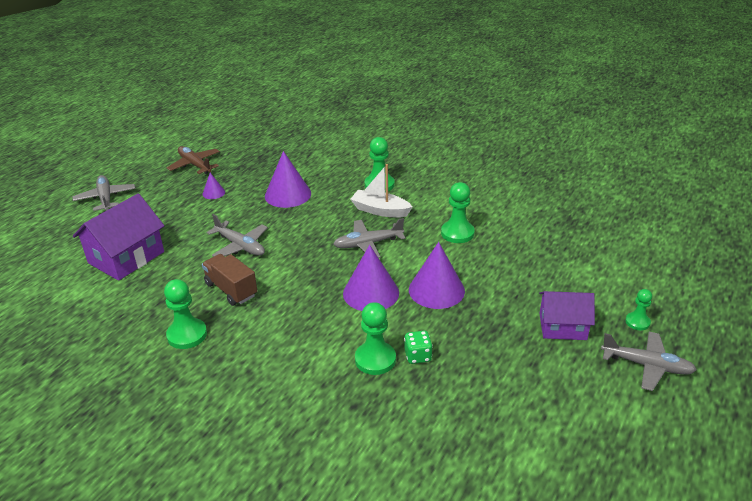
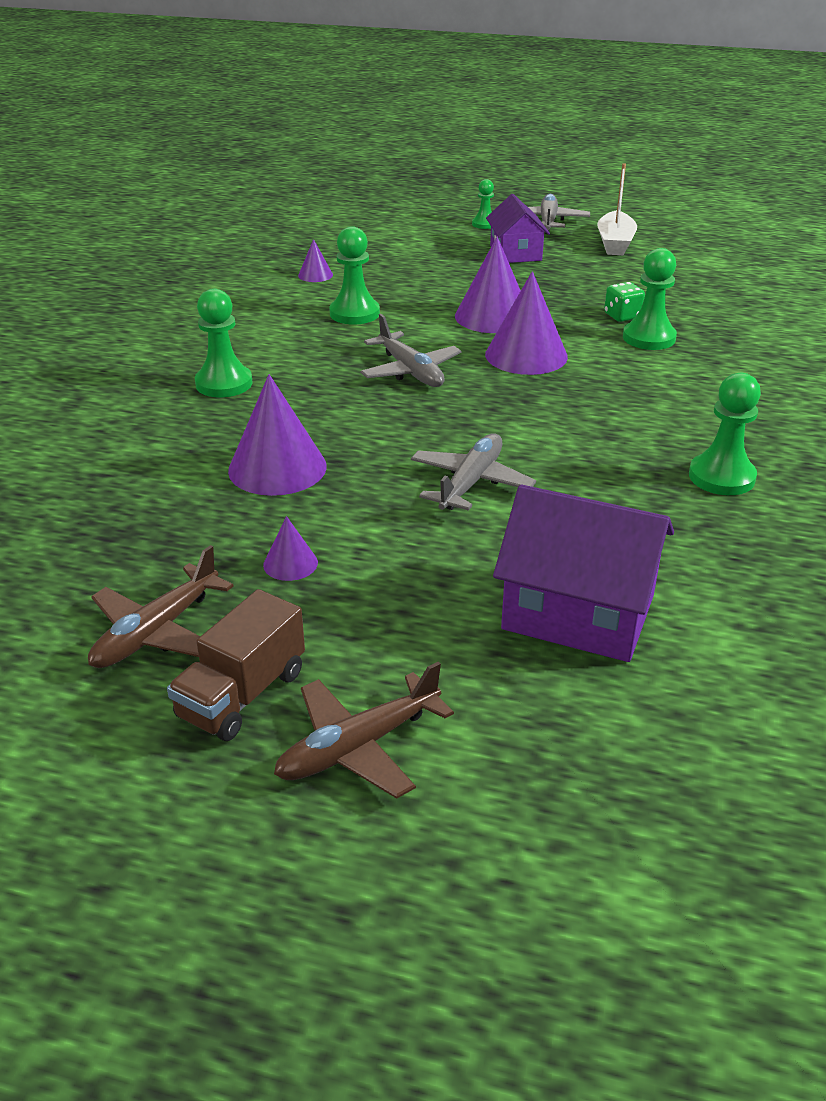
camera: 105 degrees left, 0 degrees up
grey plane [72,175,135,211] -> brown plane [274,662,454,799]
brown truck [202,254,257,306] -> brown truck moved to [167,589,305,741]
white boat [350,164,413,217] -> white boat moved to [597,163,637,255]
none -> purple cone [298,239,333,282]

